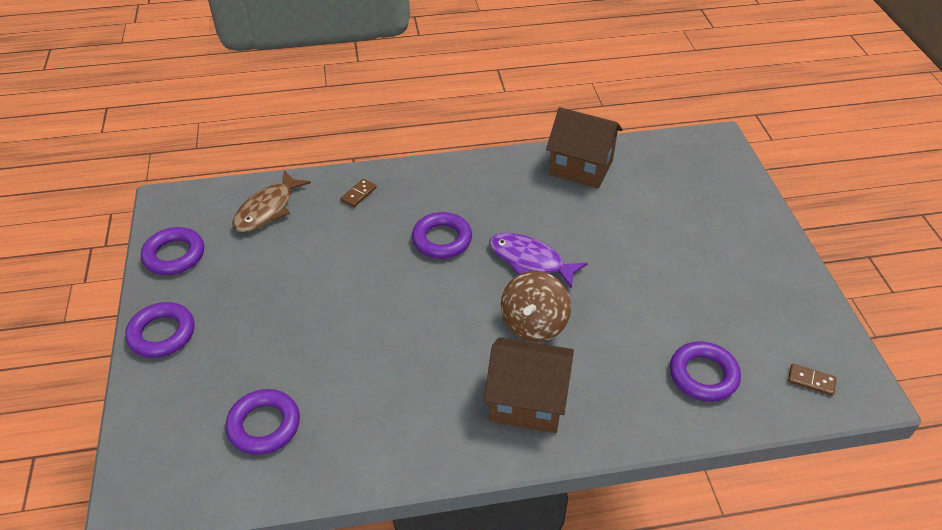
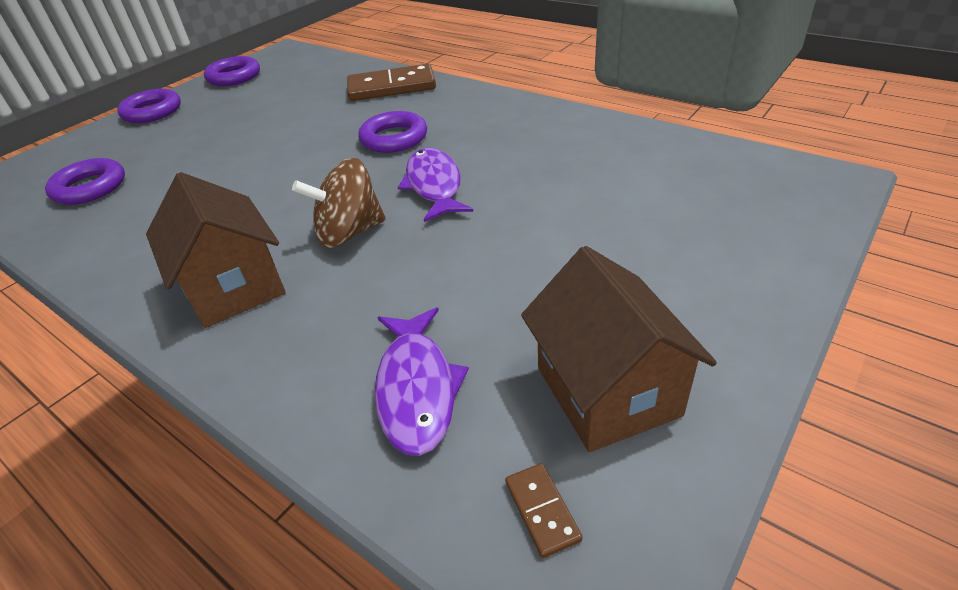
camera: 50 degrees right, 5 degrees down
brown fish [232,171,311,233] -> none
brown domino [340,179,376,207] -> brown domino [347,64,436,101], size x2.30
brown house [546,107,623,189] -> brown house moved to [521,246,717,452]
purple ring [670,341,741,402] -> purple fish [375,307,469,456]

